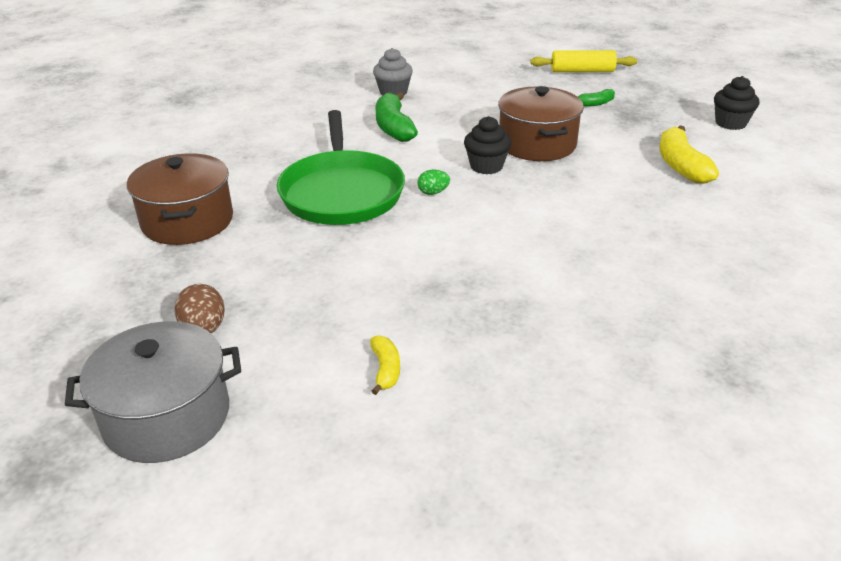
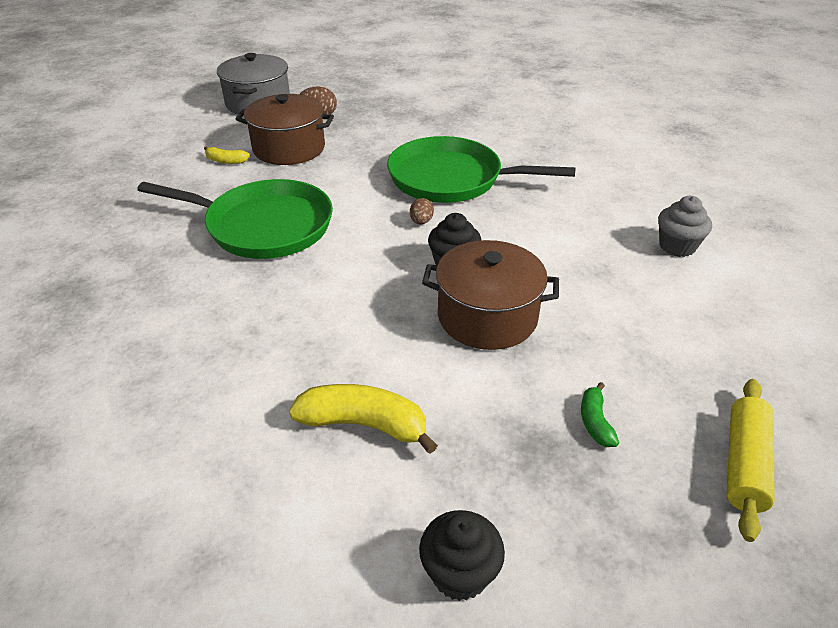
camera: 110 degrees right, 5 degrees up
brown pot [127,153,233,245] -> brown pot moved to [236,94,334,165]
green banana [375,92,418,142] -> none
green egg [417,170,450,195] -> brown egg [410,198,434,224]
none -> green pan [137,179,333,259]

